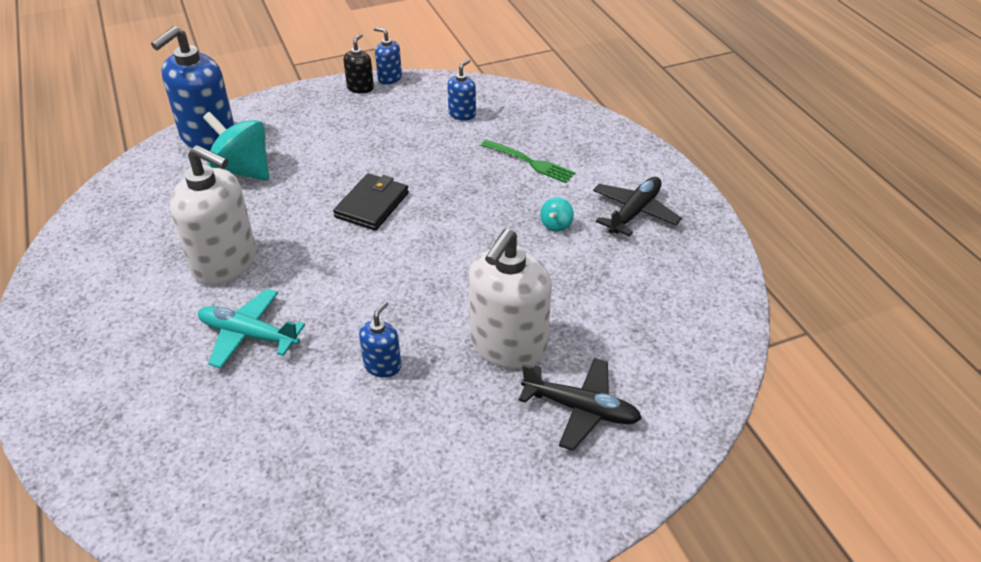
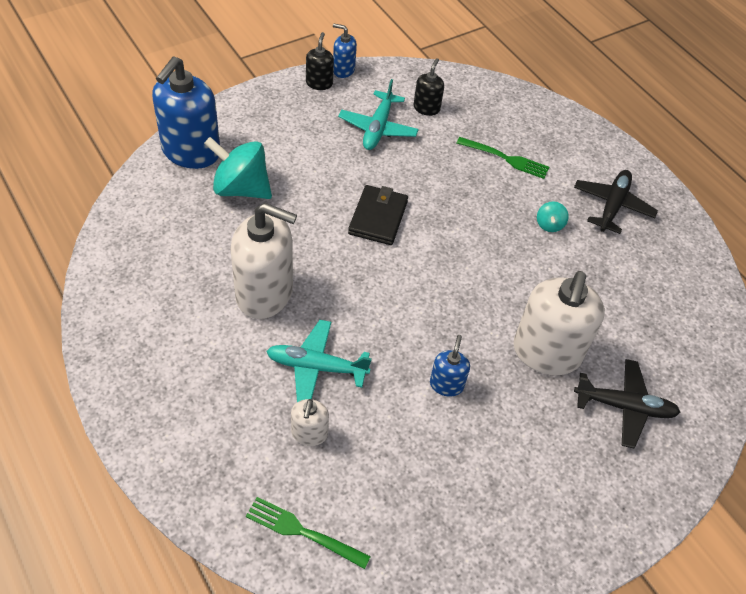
camera: 15 degrees left, 10 degrees up
blue soap dispenser [447,59,476,121] -> black soap dispenser [414,58,444,116]
none -> green fork [246,497,371,569]
none -> white soap dispenser [291,399,329,446]
none -> turquoise plane [338,79,419,150]

